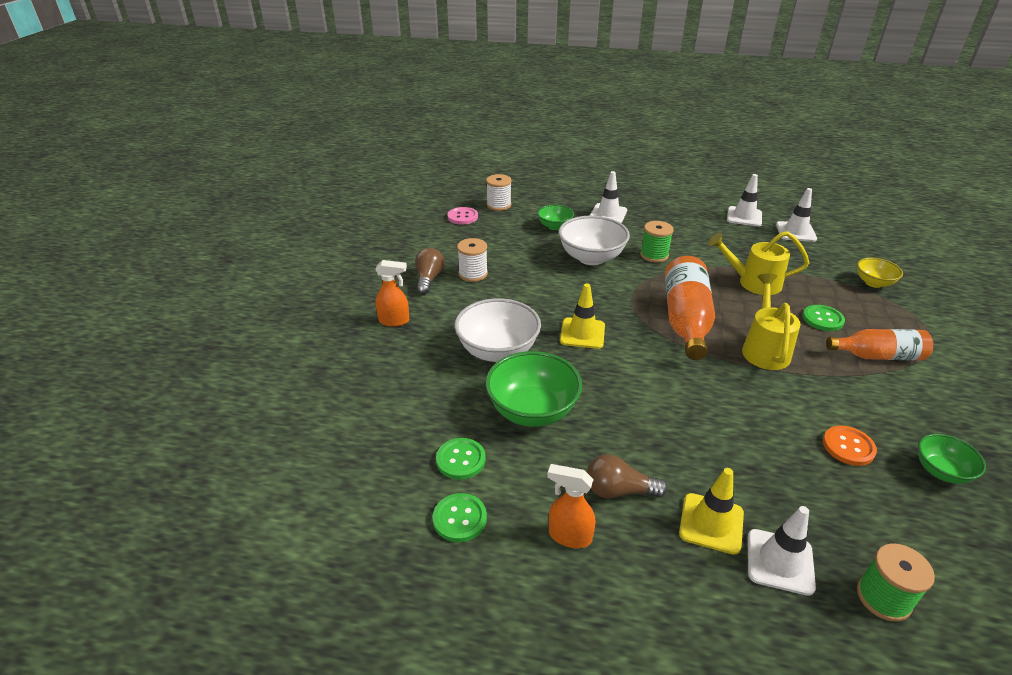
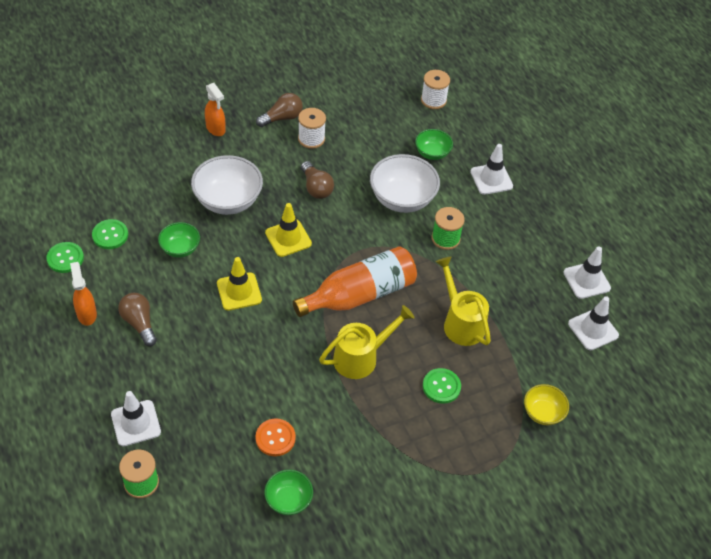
camera: 50 degrees right, 15 degrees up
pink button [448,207,478,225] -> none
green bowl [485,351,582,427] -> green bowl [158,222,200,258], size x0.57
yellow traffic cone [679,468,744,555] -> yellow traffic cone moved to [217,257,262,311]
orange bottle [826,329,933,360] -> none
none -> brown light bulb [301,161,334,199]

